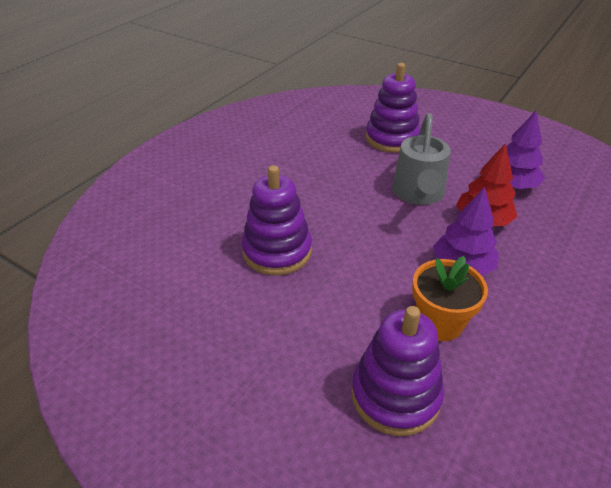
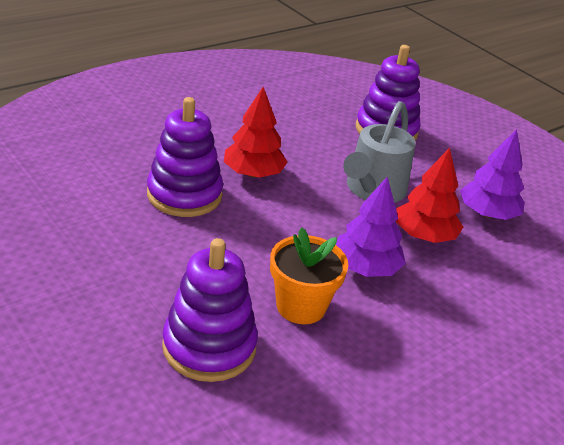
camera: 15 degrees right, 5 degrees down
none -> red tree [224,87,288,178]

